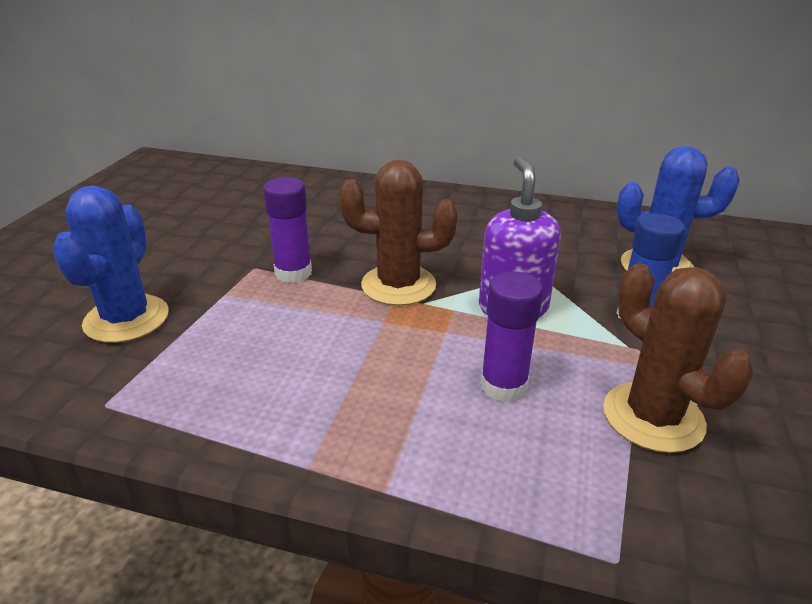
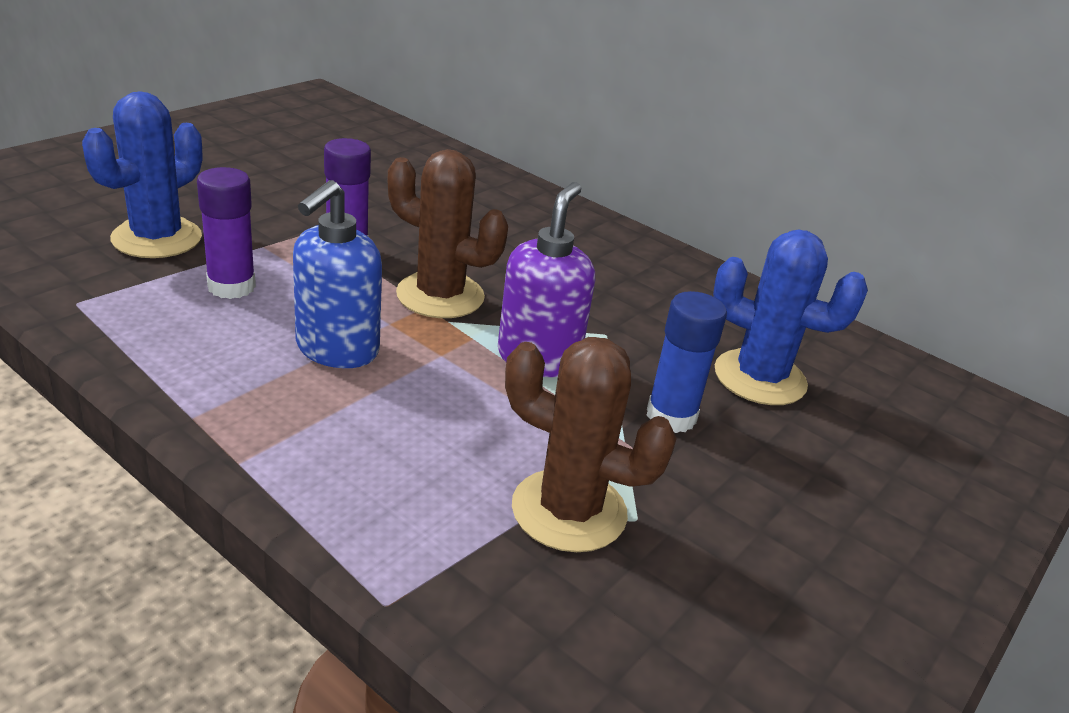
camera: 20 degrees right, 0 degrees up
purple glue stick [480,271,543,402] -> purple glue stick moved to [197,167,256,299]
brown cactus [603,263,753,453] -> brown cactus turned 60 degrees counterclockwise [505,337,677,552]
none -> blue soap dispenser [293,180,382,368]

